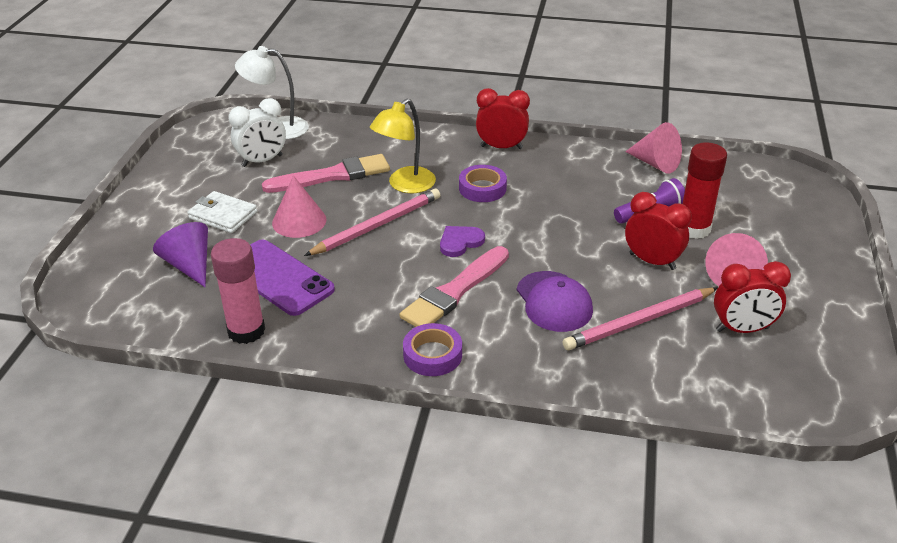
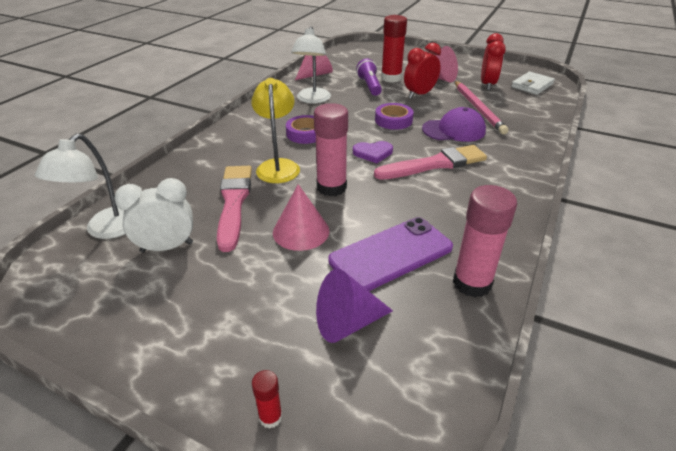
camera: 75 degrees left, 0 degrees up
white wallet [188,191,257,233] -> white wallet moved to [511,72,555,95]
white clock [228,98,286,167] -> white clock turned 90 degrees counterclockwise [114,178,193,253]
pink pencil [304,189,440,256] -> pink glue stick [314,103,348,197]
yellow lamp [370,99,436,193] -> yellow lamp turned 150 degrees counterclockwise [251,78,300,183]
pink brush [400,246,509,327] -> pink brush turned 75 degrees counterclockwise [374,145,487,180]
purple tape [403,323,462,376] -> purple tape moved to [375,103,414,130]
purple heart [440,226,485,257] -> purple heart turned 75 degrees counterclockwise [353,141,393,163]
red clock [476,88,530,149] -> none
none -> red glue stick [252,370,282,429]
none -> white lamp [291,26,331,103]

